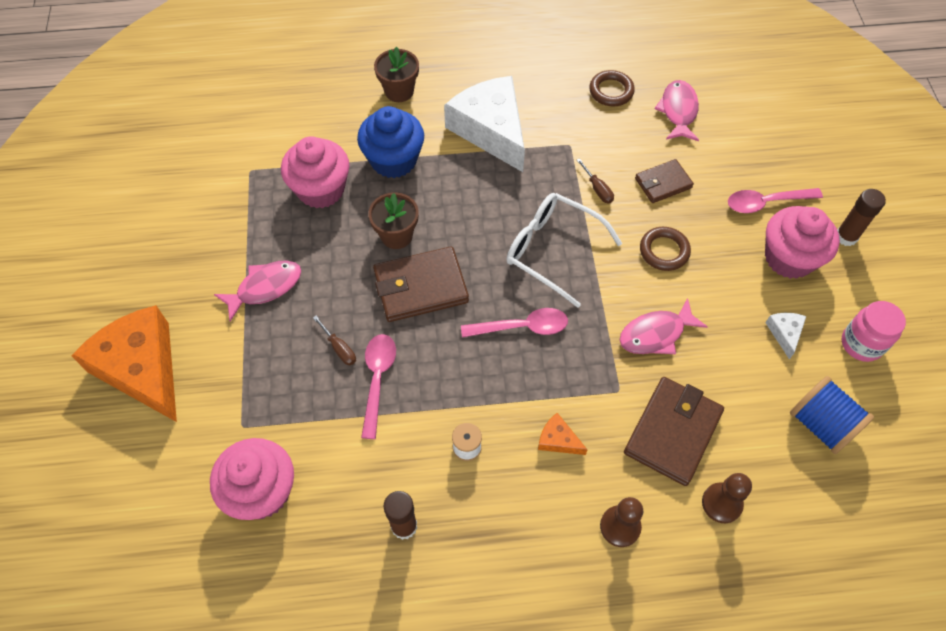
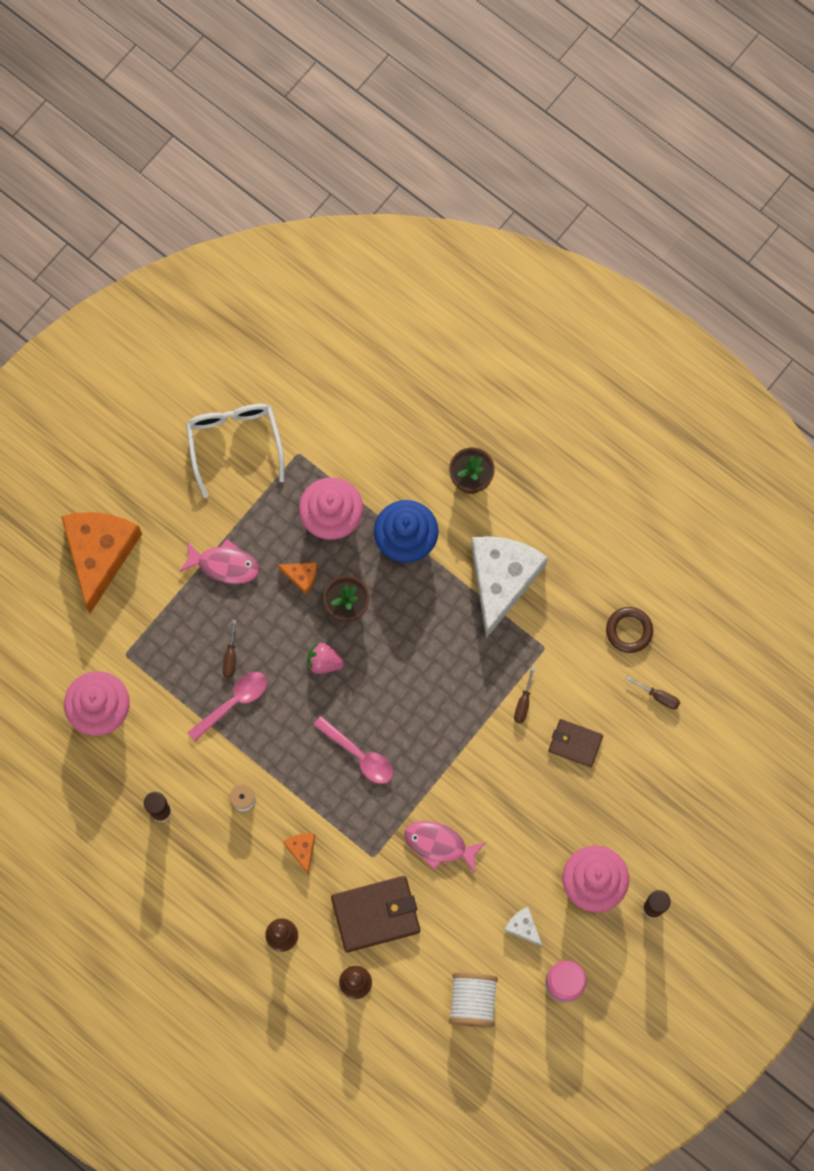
camera: 45 degrees right, 15 degrees up
brown wallet [373,246,469,322] -> pink strawberry [307,642,344,674]
white glasses [507,193,622,308] -> white glasses moved to [186,404,284,498]
brown ring [640,227,691,271] -> none
pink fish [654,80,699,141] -> brown screwdriver [626,677,680,709]
pink spoon [728,188,823,213] -> none
white cheese [765,313,806,359] -> white cheese turned 90 degrees counterclockwise [504,907,542,946]
blue spool [790,376,874,454] -> white spool [449,972,498,1028]
none -> orange cheese [277,562,317,594]

